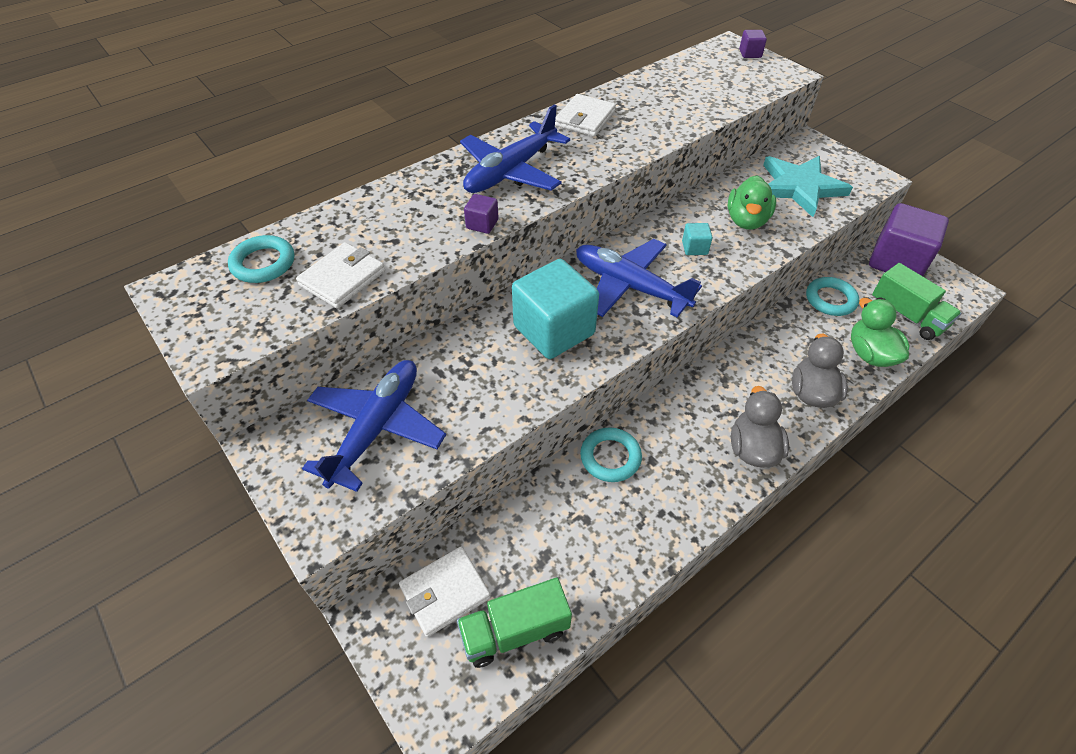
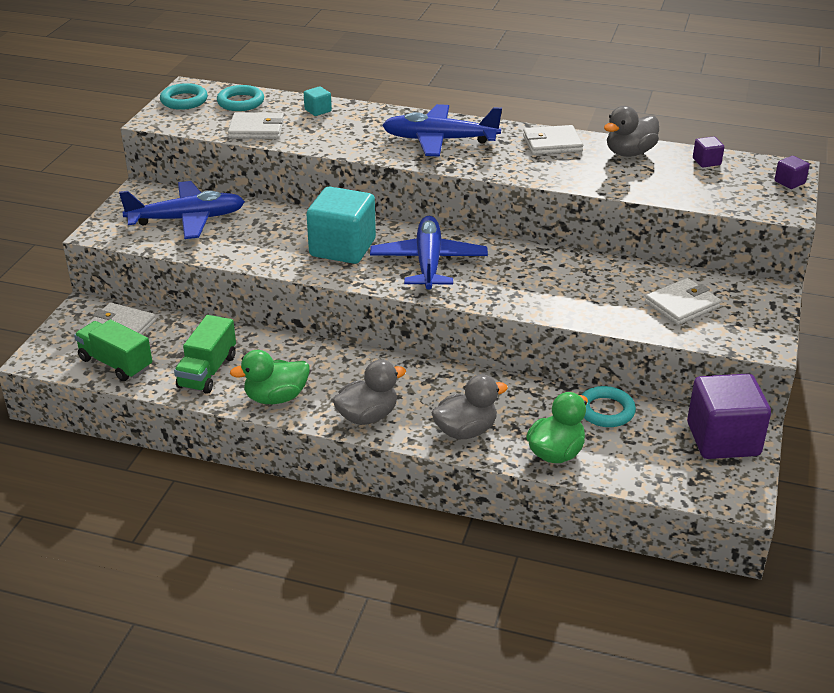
camera: 55 degrees right, 15 degrees down
purple cube [464,194,499,234] -> purple cube moved to [693,136,724,167]
turquoise ring [580,428,642,482] -> turquoise ring moved to [160,83,208,110]
turquoise cube [682,223,713,255] -> turquoise cube moved to [304,86,332,116]
green duck [728,175,776,230] -> green duck moved to [230,350,309,404]
turquoise star [763,156,853,217] -> white wallet [645,278,721,325]
green truck [872,263,962,340] -> green truck moved to [174,315,236,394]
none -> grey duck [604,106,659,157]

